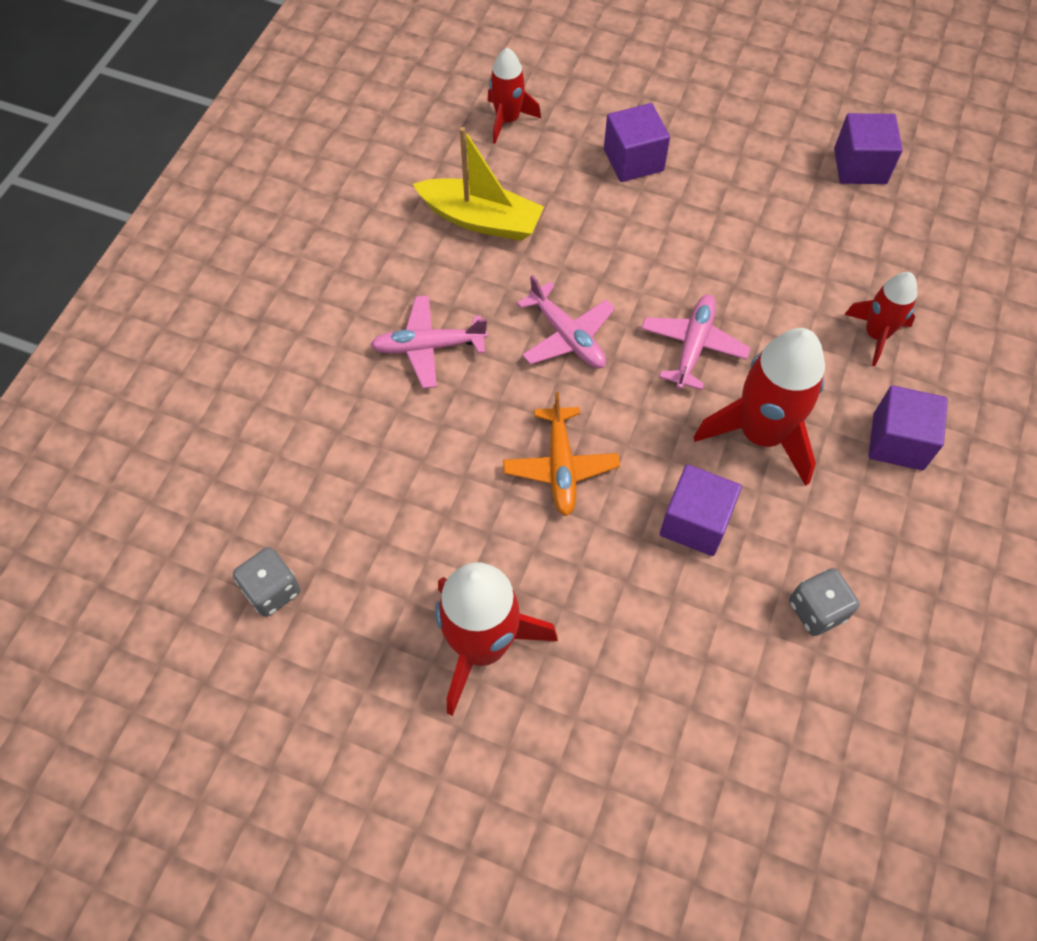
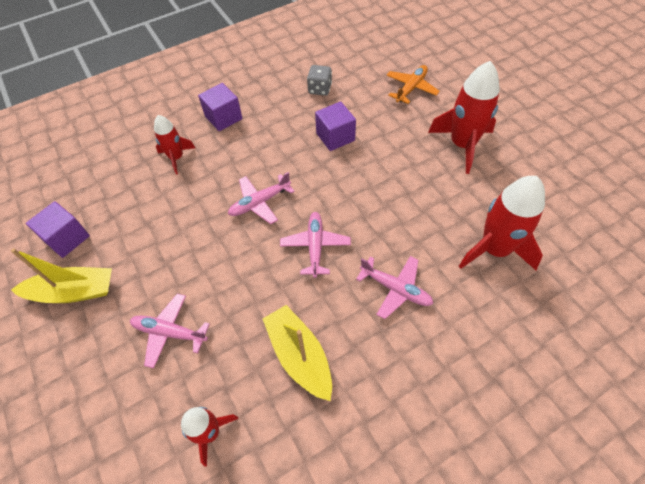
camera: 140 degrees left, 5 degrees down
grey dice [233,547,301,617] -> none
orange plane [503,392,620,516] -> orange plane moved to [386,65,440,104]
purple cube [604,103,670,182] -> pink plane [130,294,210,368]
red rocket [694,328,825,486] -> red rocket moved to [459,176,545,270]
none -> yellow boat [11,248,112,303]

